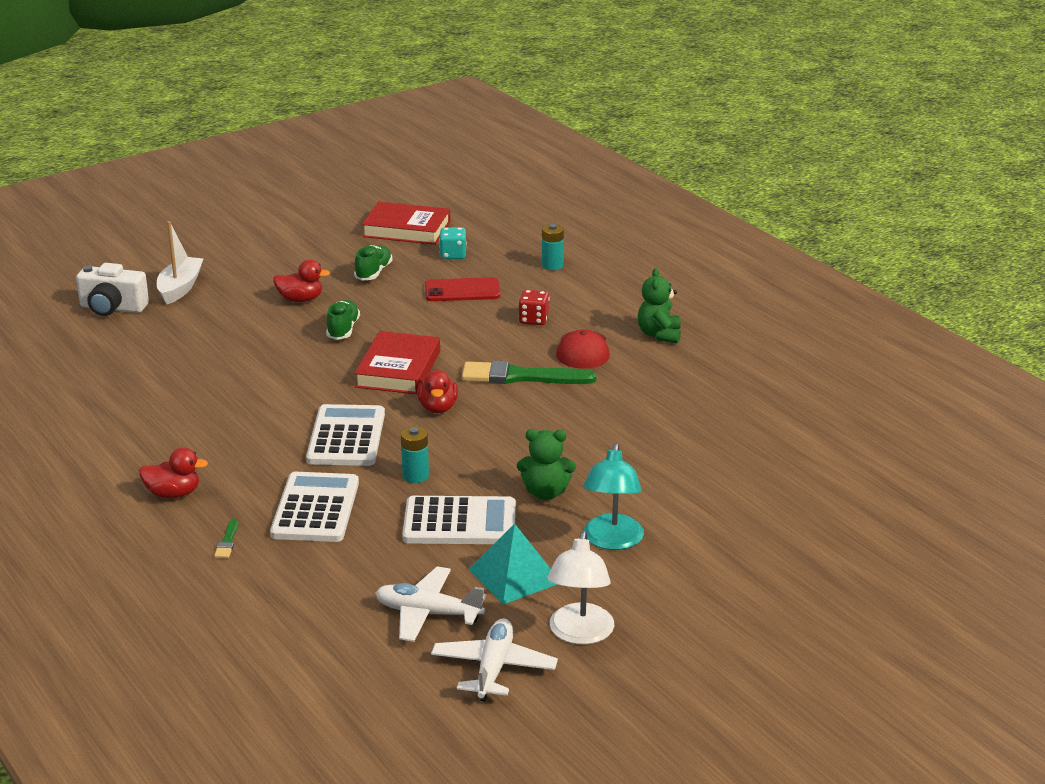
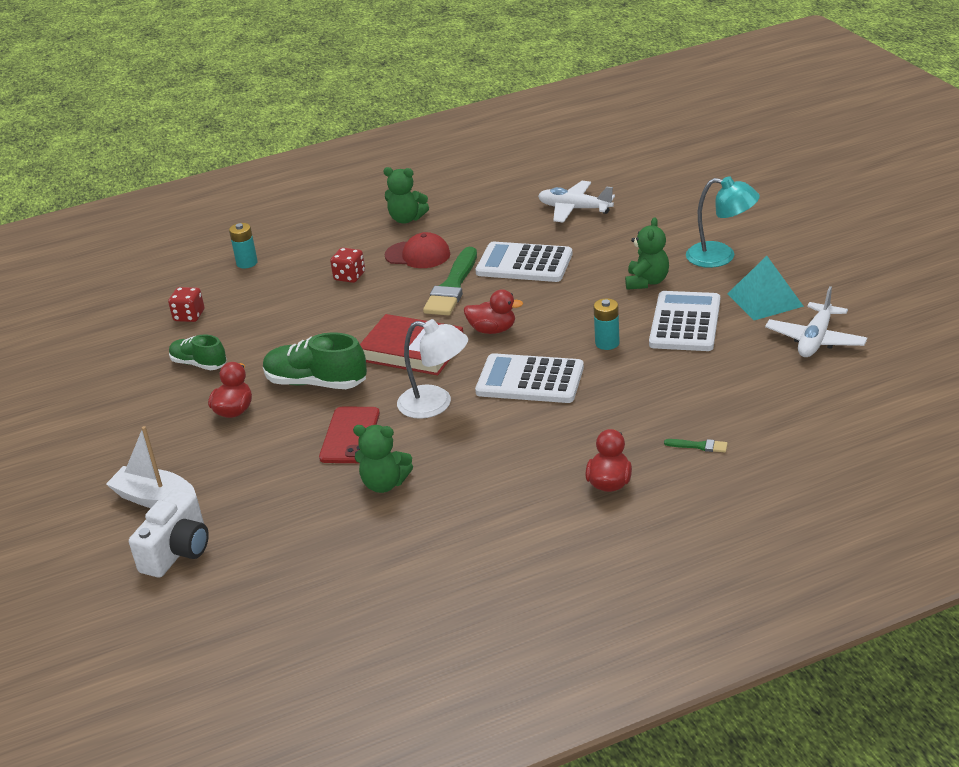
camera: 75 degrees left, 5 degrees up
white calculator [270,472,359,542] -> white calculator moved to [475,242,573,282]
green shoe [326,300,360,340] -> green shoe [263,332,367,389], size x1.57
red book [362,202,451,245] -> none
red phone [425,277,501,301] -> red phone moved to [319,407,380,463]
white plane [431,618,558,702] -> white plane moved to [538,181,615,223]
turquoise dice [439,227,466,259] -> red dice [168,287,205,322]
white lamp [547,531,614,645] -> white lamp moved to [397,319,468,419]
none -> green teddy bear [353,425,413,493]

